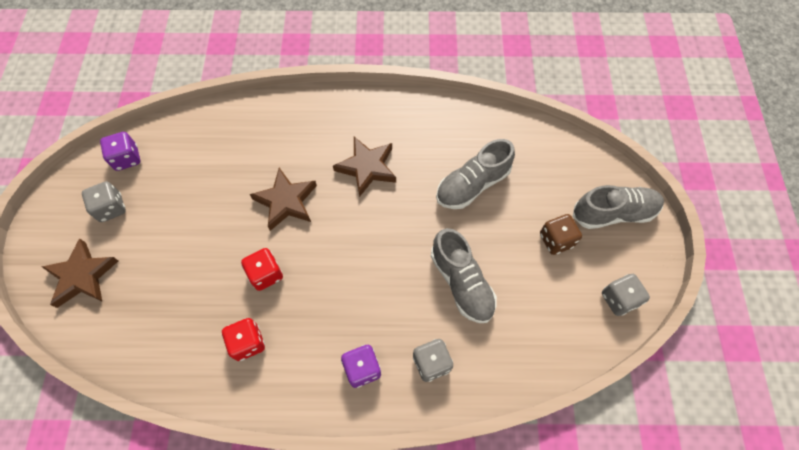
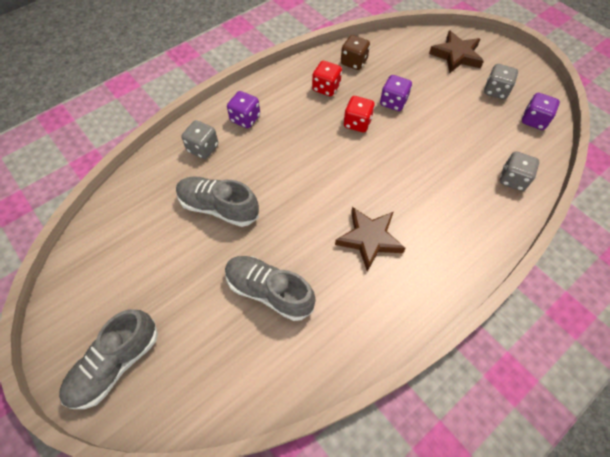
camera: 140 degrees right, 5 degrees down
brown star [250,168,317,231] -> none
grey shoe [436,139,515,209] -> grey shoe turned 75 degrees counterclockwise [225,256,316,321]
brown dice [540,214,582,255] -> brown dice moved to [341,35,370,70]
grey dice [602,274,650,316] -> grey dice moved to [500,151,539,191]
none -> purple dice [380,75,412,111]

